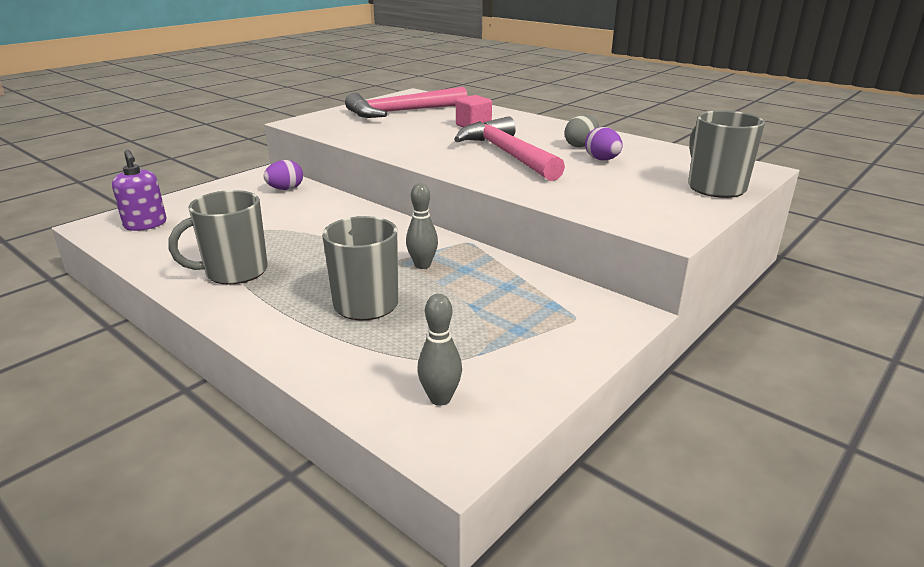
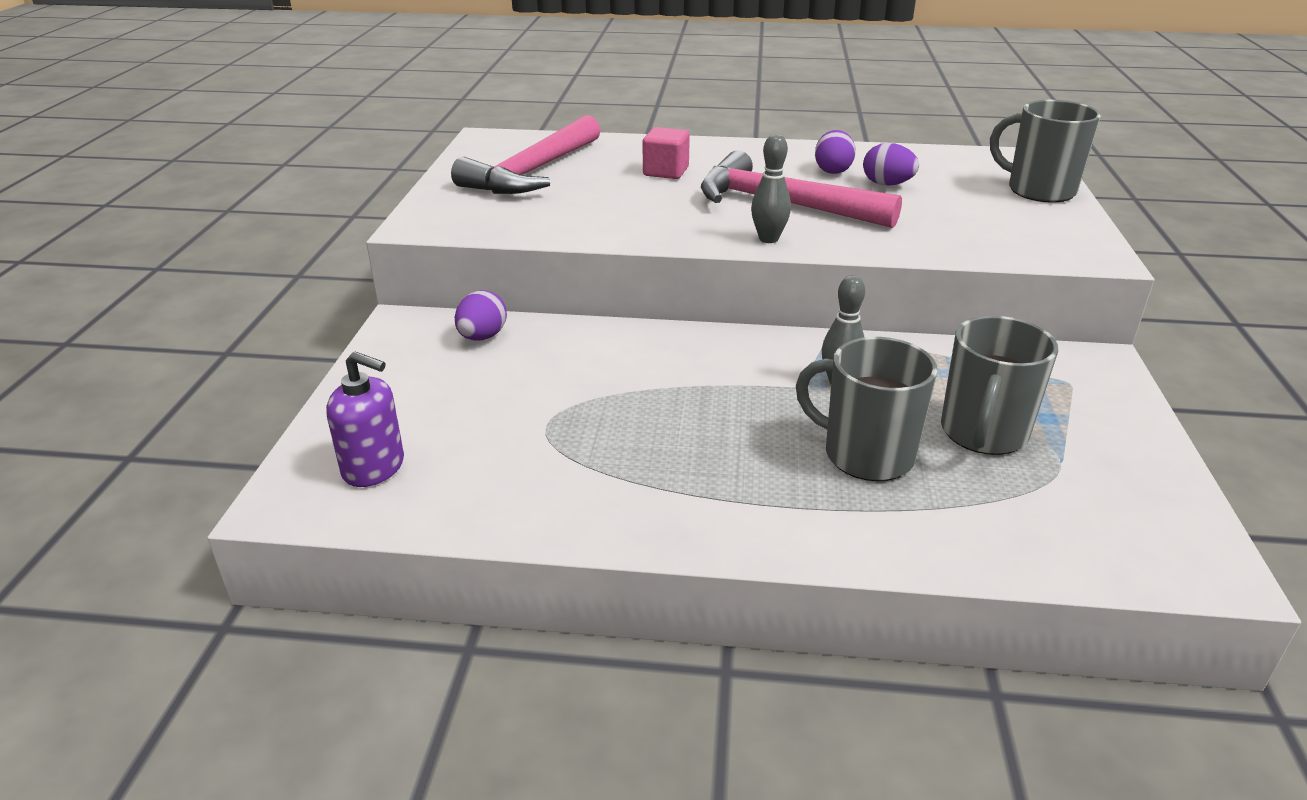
camera: 35 degrees left, 5 degrees up
grey mug [168,190,268,285] -> grey mug moved to [941,316,1058,455]
grey bowling pin [417,294,462,406] -> grey bowling pin moved to [751,134,791,243]
grey egg [564,115,599,147] -> purple egg [815,130,856,174]

